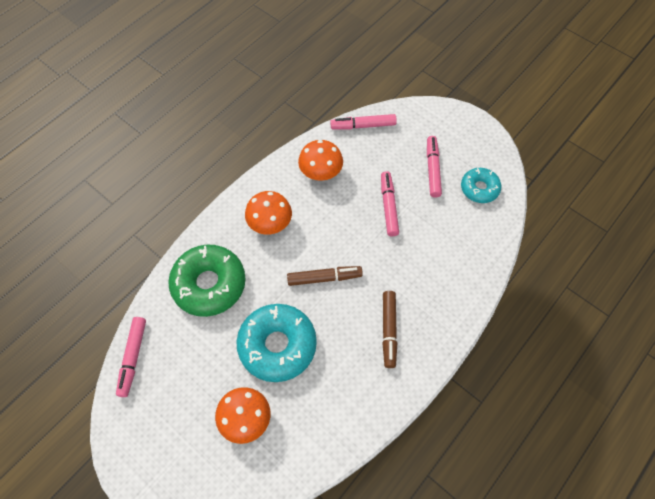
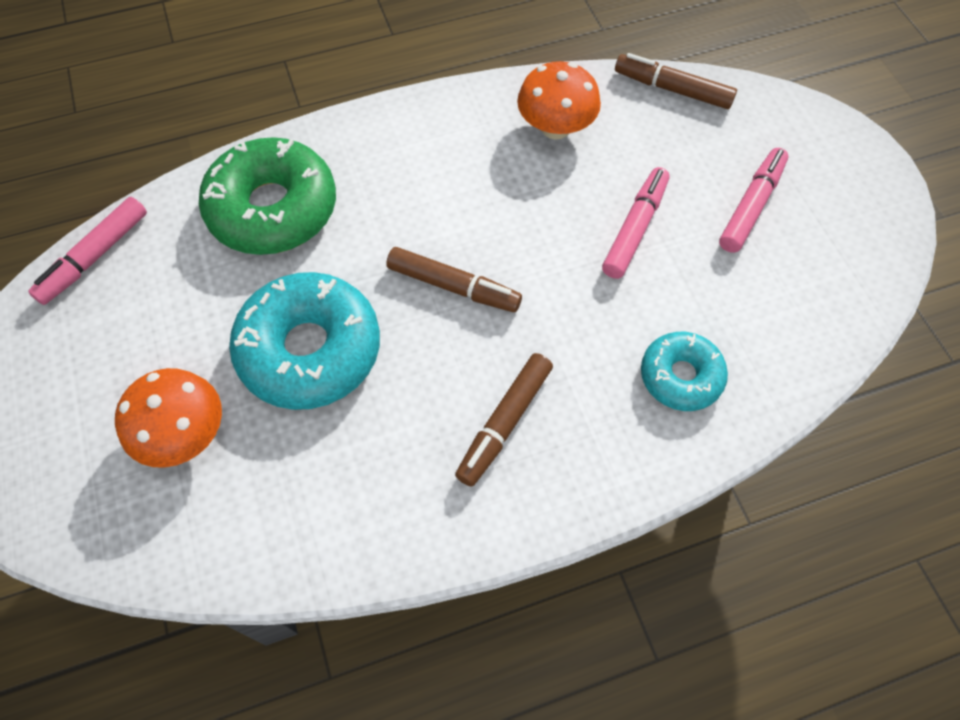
camera: 30 degrees right, 0 degrees up
orange mushroom [245,191,292,235] -> none
pink marker [330,114,397,129] -> brown marker [615,53,737,109]
turquoise donut [461,168,501,203] -> turquoise donut moved to [641,332,728,411]

